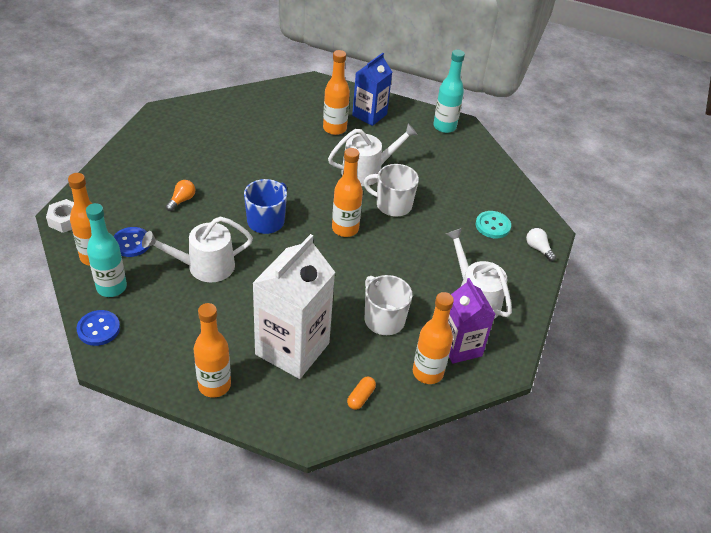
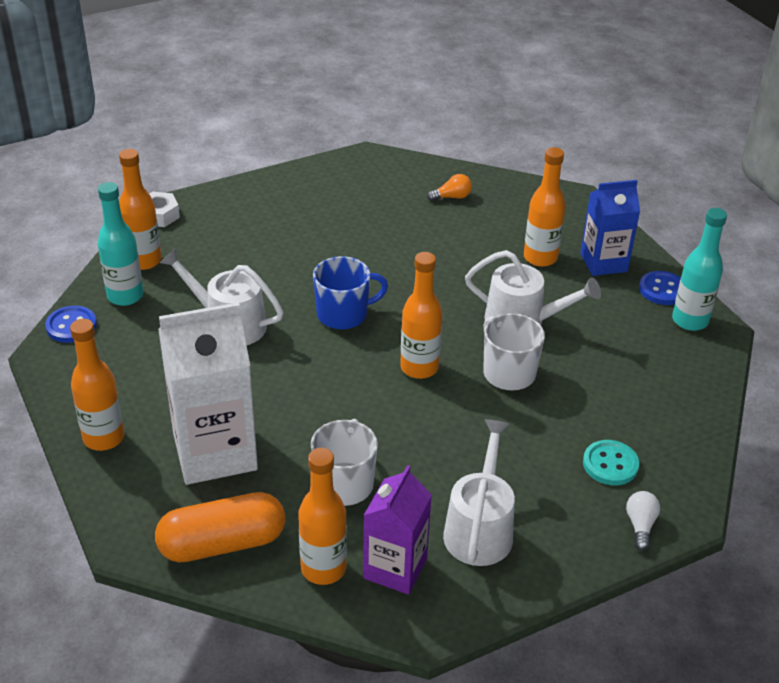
camera: 45 degrees right, 5 degrees down
blue button [113,227,150,257] -> blue button moved to [639,271,681,305]
orange light bulb [165,180,195,211] -> orange light bulb moved to [427,174,472,201]
orange capsule [347,377,376,410] -> orange capsule [155,492,285,562], size x2.34

